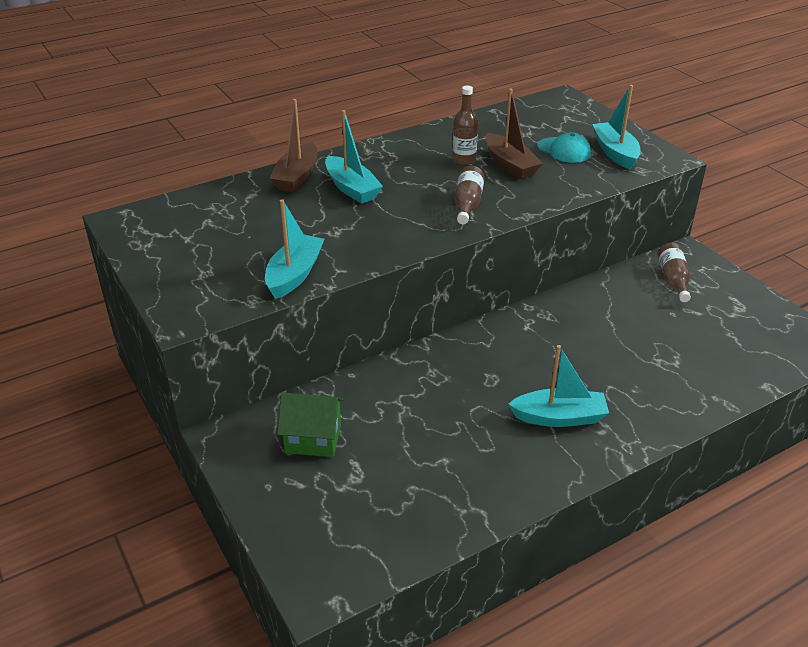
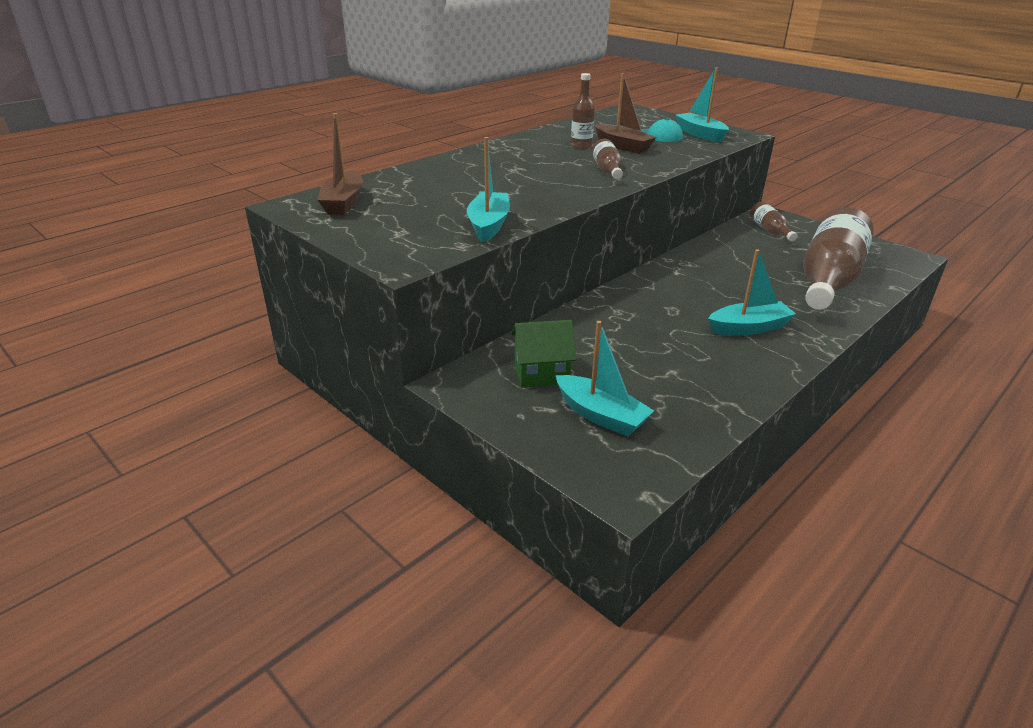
camera: 15 degrees left, 5 degrees down
brown boat [270,99,318,192] -> brown boat moved to [318,113,363,215]
turquoise boat [325,110,383,204] -> turquoise boat moved to [556,321,654,436]
none -> brown bottle [803,207,874,310]

